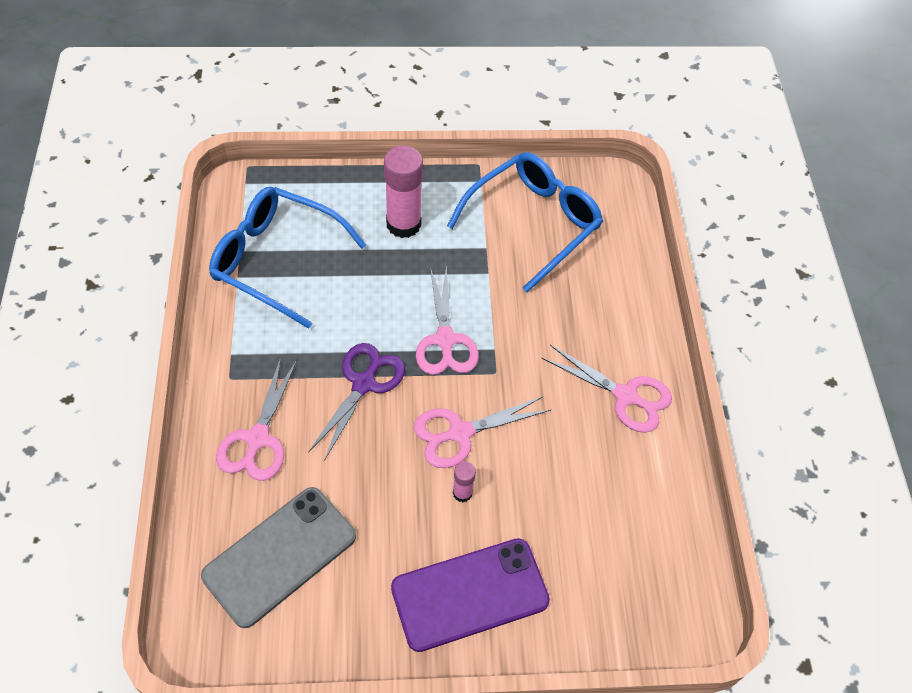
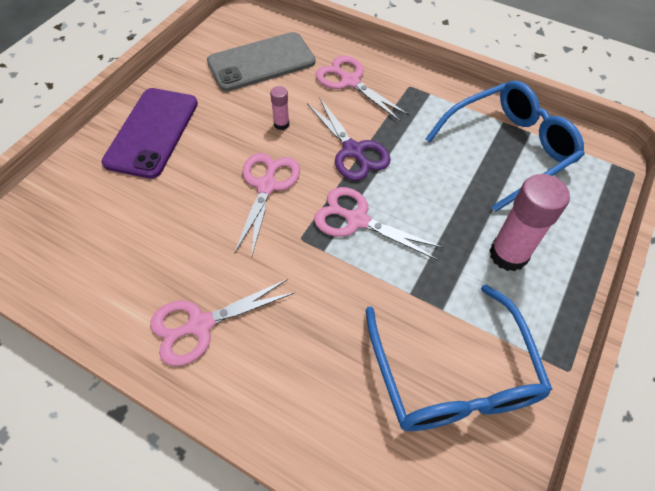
camera: 125 degrees right, 0 degrees up
grey phone [201,487,356,628] -> grey phone turned 75 degrees clockwise [207,32,315,92]
pink glue stick [453,461,476,502] -> pink glue stick moved to [270,86,289,130]

